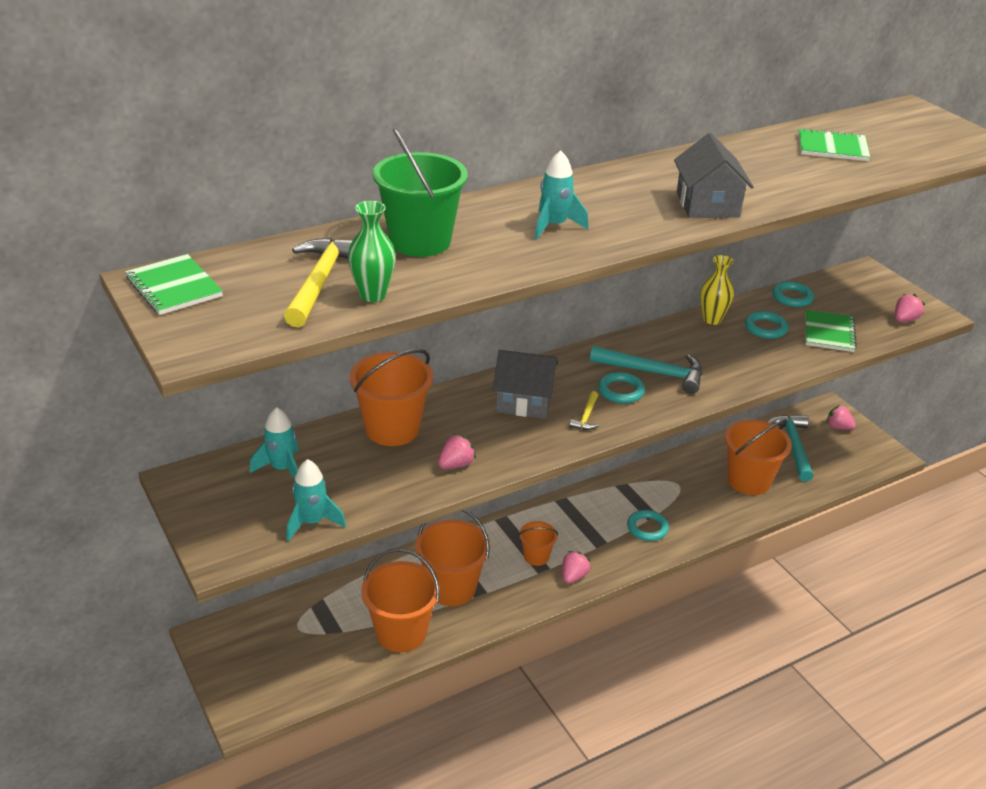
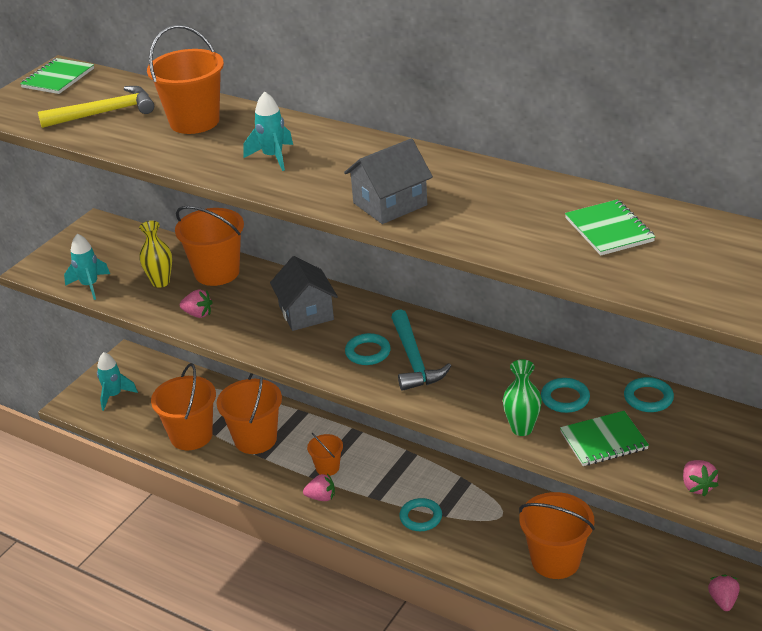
camera: 65 degrees right, 0 degrees up
turquoise rocket [250,407,299,480] -> turquoise rocket moved to [97,352,138,411]
green vase [348,201,396,302] -> green vase moved to [503,359,542,436]
green bucket [373,128,468,257] -> orange bucket [147,25,224,134]
yellow hammer [569,391,599,430] -> none
yellow vase [700,255,734,325] -> yellow vase moved to [139,221,172,288]
turquoise hammer [768,415,813,482] -> none
pink strawberry [895,294,925,322] -> pink strawberry turned 60 degrees clockwise [683,460,719,496]

